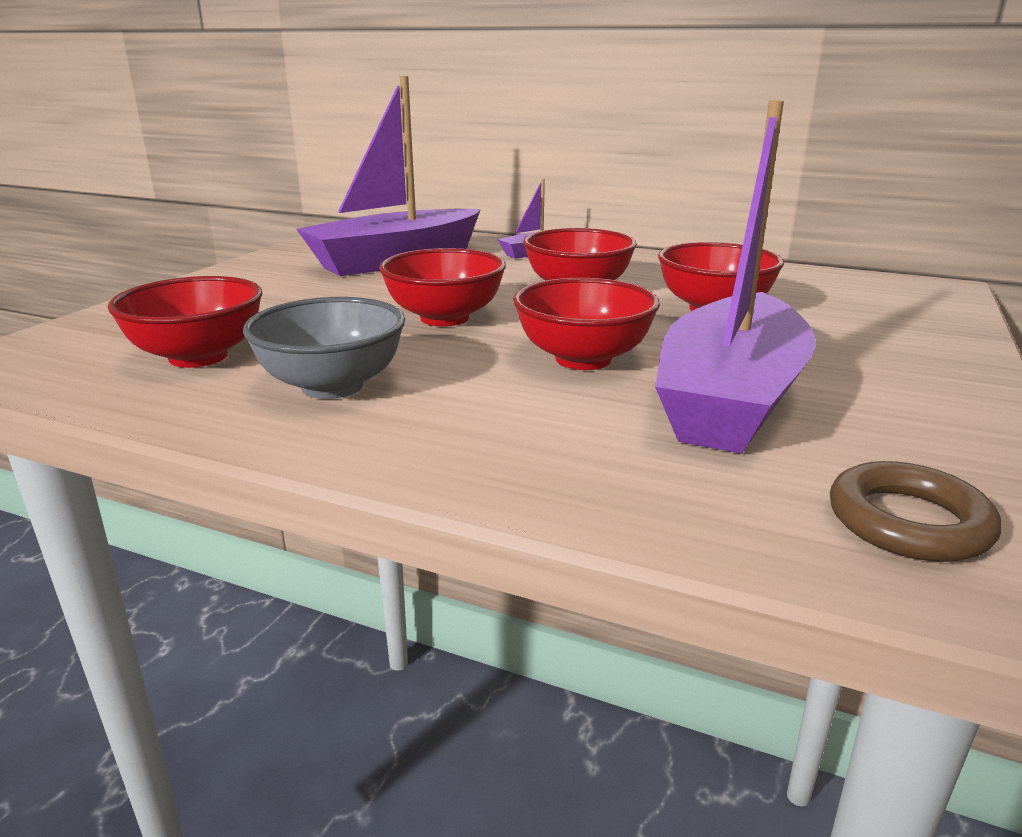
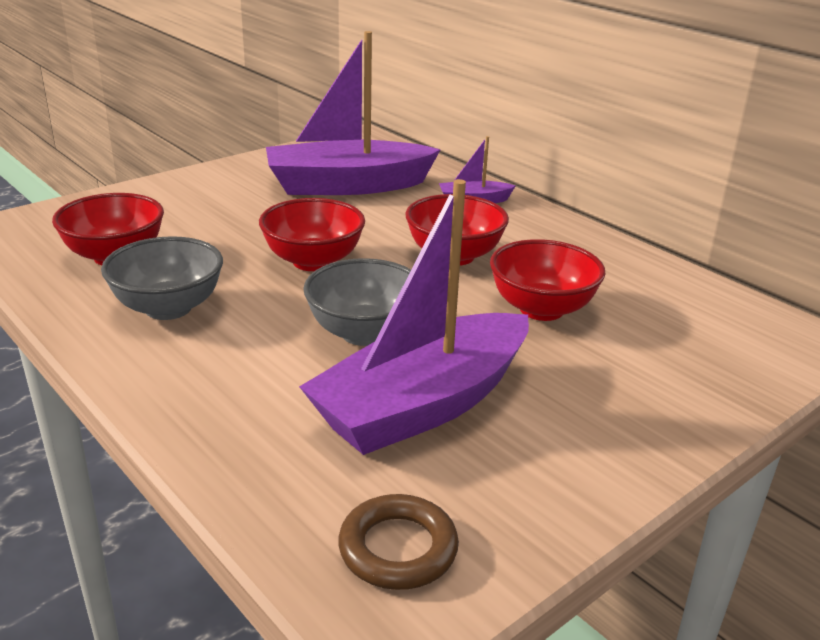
camera: 25 degrees right, 5 degrees up
red bowl [513,278,660,370] -> grey bowl [303,258,411,346]

